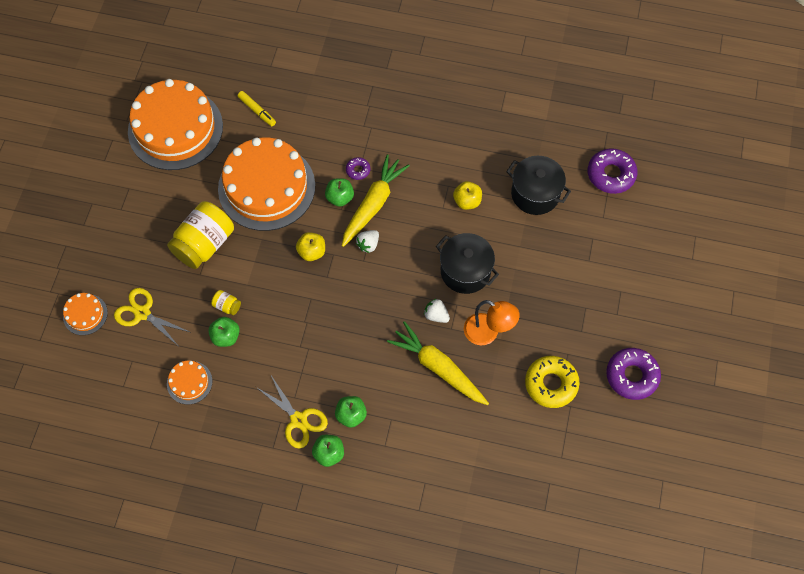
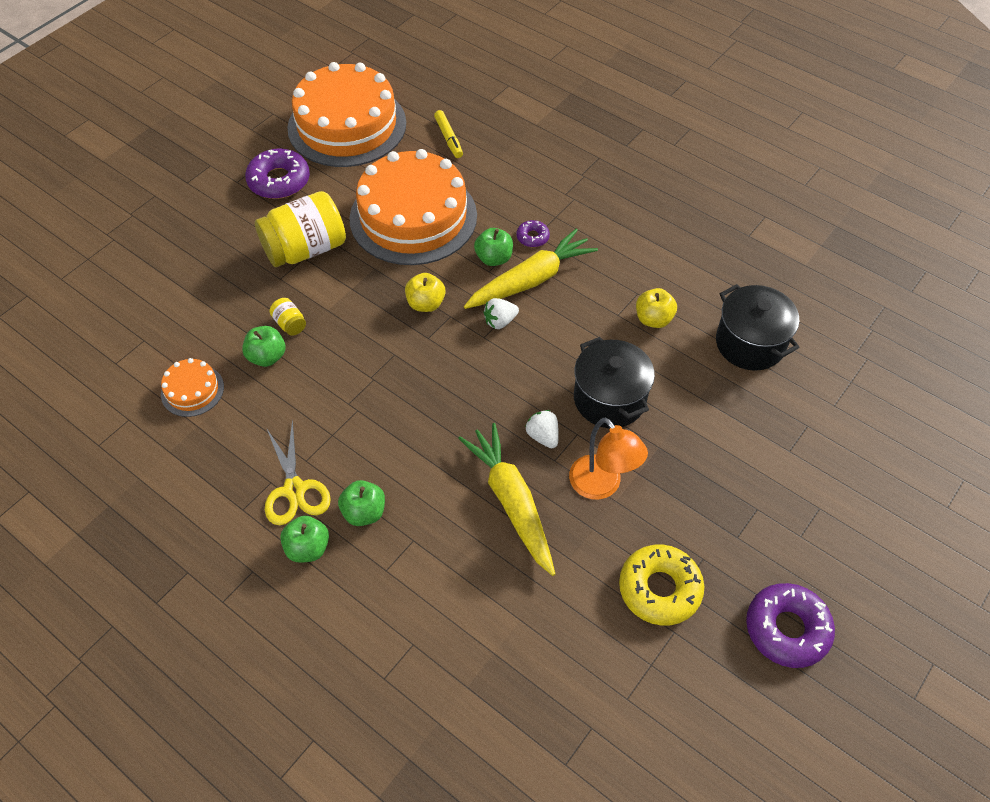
camera: 25 degrees right, 10 degrees down
orange cake [63,293,108,335] -> none
yellow scissors [114,288,189,346] -> none
purple donut [588,148,637,194] -> purple donut moved to [245,149,310,199]

